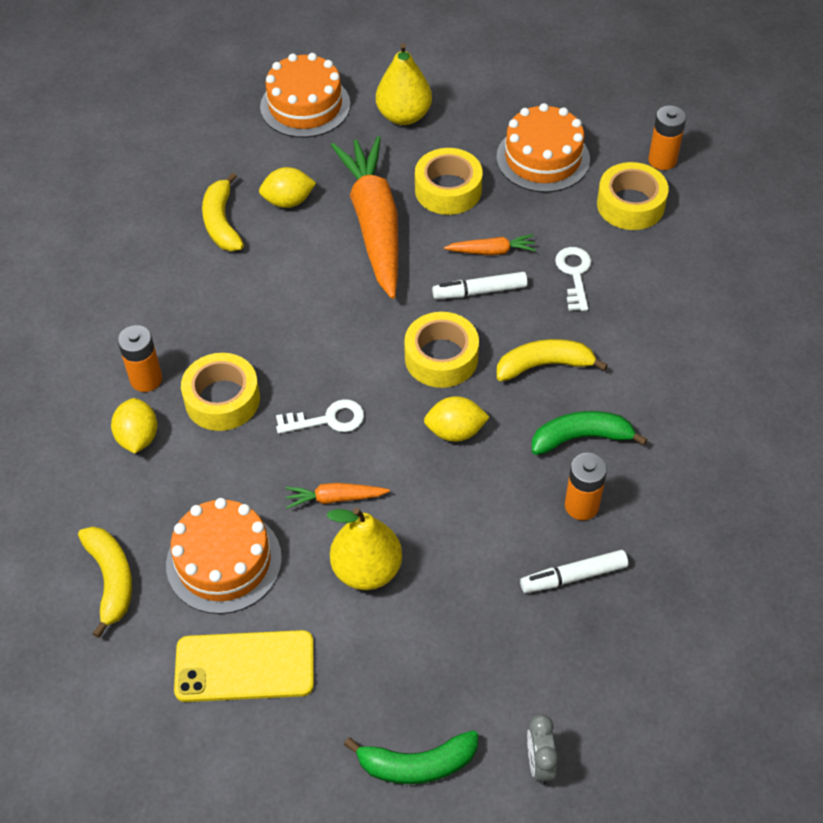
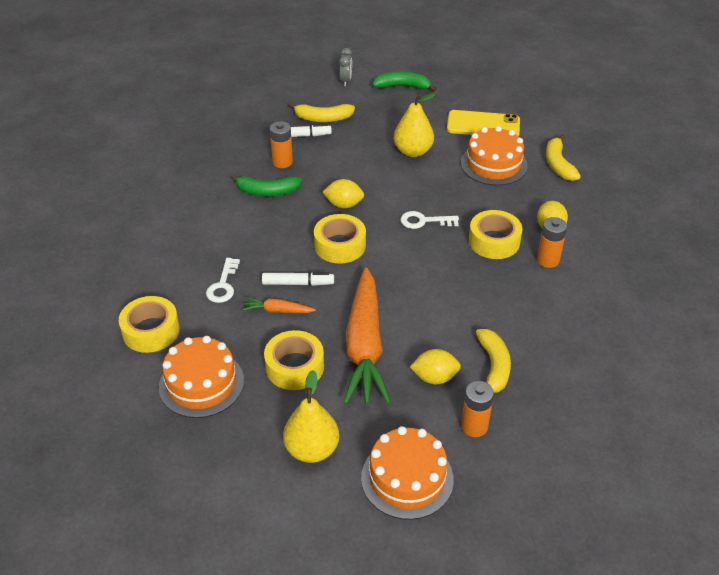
camera: 170 degrees left, 10 degrees down
orange carrot [285,483,390,509] -> none
yellow banana [497,339,608,381] -> yellow banana moved to [289,103,355,122]
orange battery [648,105,686,170] -> orange battery moved to [461,381,494,437]

